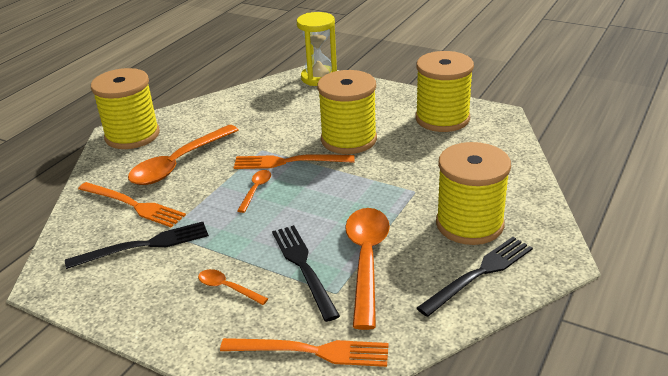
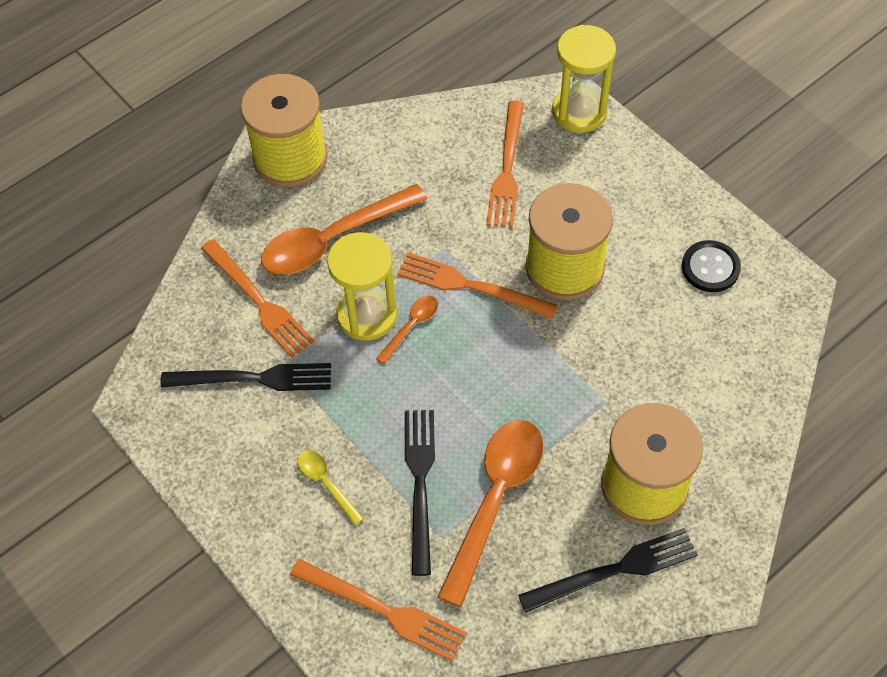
camera: 20 degrees right, 25 degrees up
orange spoon [198,269,268,305] -> yellow spoon [297,450,364,525]
yellow spool [415,51,474,132] -> black button [682,240,741,292]
none -> yellow hourglass [327,232,397,341]
none -> orange fork [486,101,524,228]

